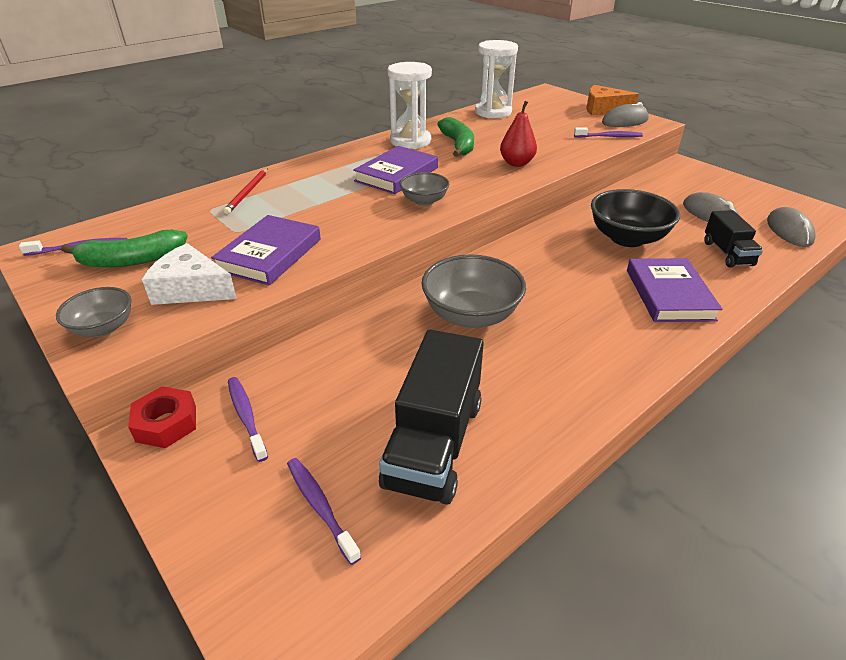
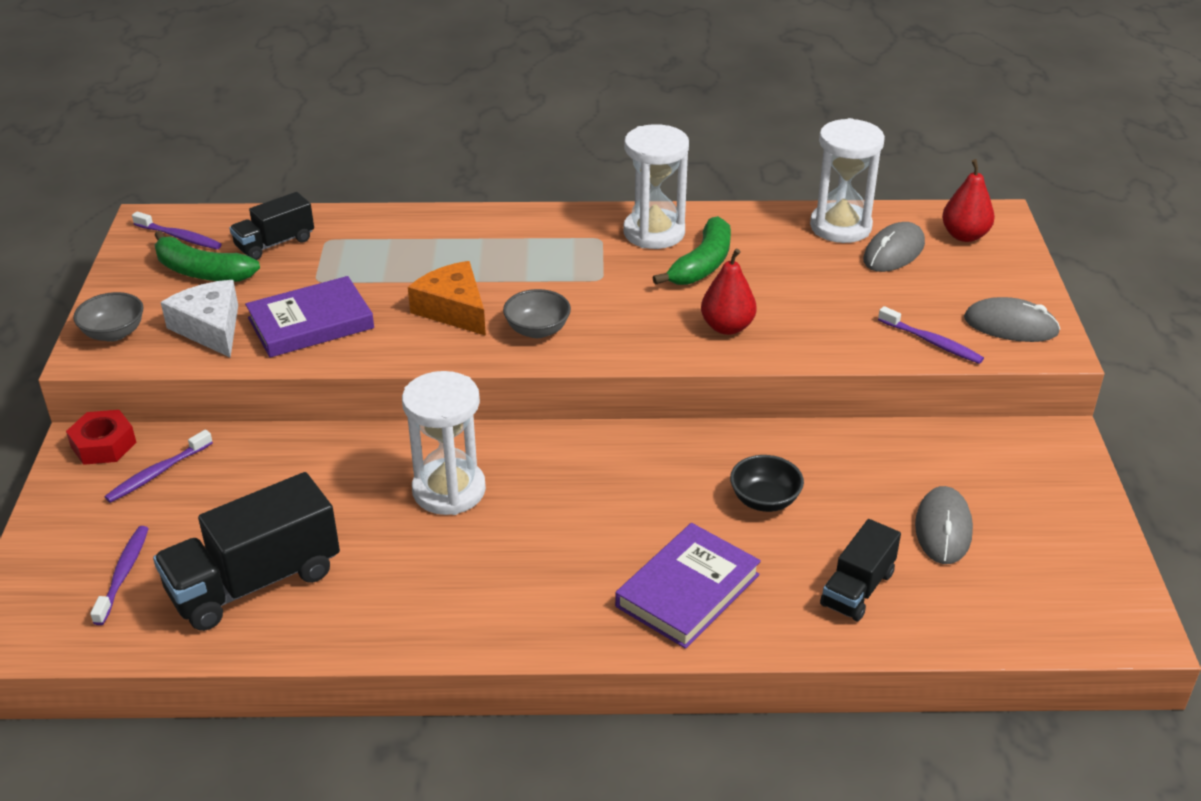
camera: 40 degrees right, 0 degrees up
red pencil [223,168,268,214] -> none
purple toothbrush [228,377,268,462] -> purple toothbrush turned 150 degrees counterclockwise [105,430,213,503]
purple book [353,146,438,194] -> none
grey bowl [421,254,526,328] -> white hourglass [402,371,486,515]
orange cheese [587,85,639,116] -> orange cheese moved to [408,261,486,336]
black bowl [591,189,680,247] -> black bowl [730,455,804,512], size x0.57
grey mouse [767,207,816,247] -> grey mouse moved to [863,222,925,272]
none -> black truck [230,192,314,260]
none -> red pear [942,159,995,242]

